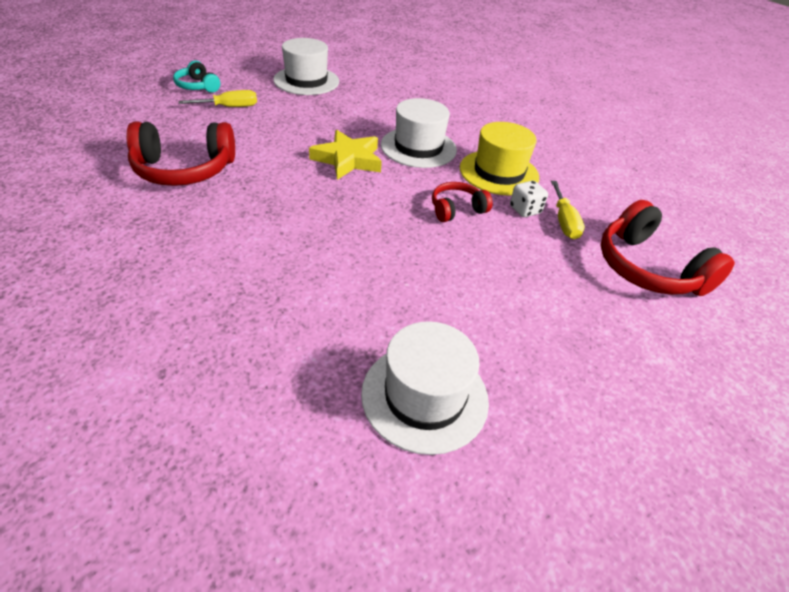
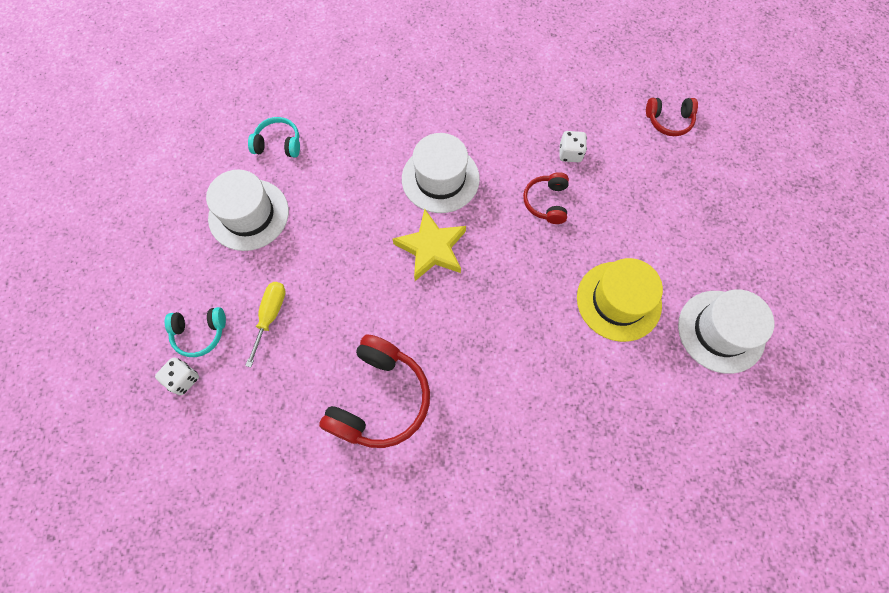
camera: 55 degrees left, 25 degrees up
yellow hat [460,122,539,195] -> yellow hat moved to [577,258,663,342]
yellow screwdriver [551,181,585,239] -> none
red headphones [600,200,735,296] -> red headphones [646,98,698,136], size x0.55
none -> white dice [155,358,199,395]
none -> turquoise headphones [248,117,300,158]

